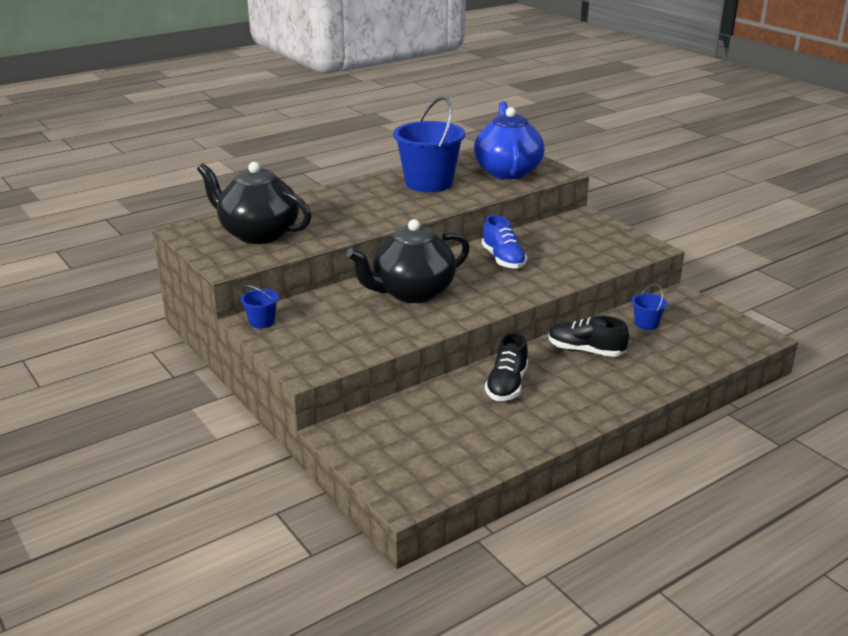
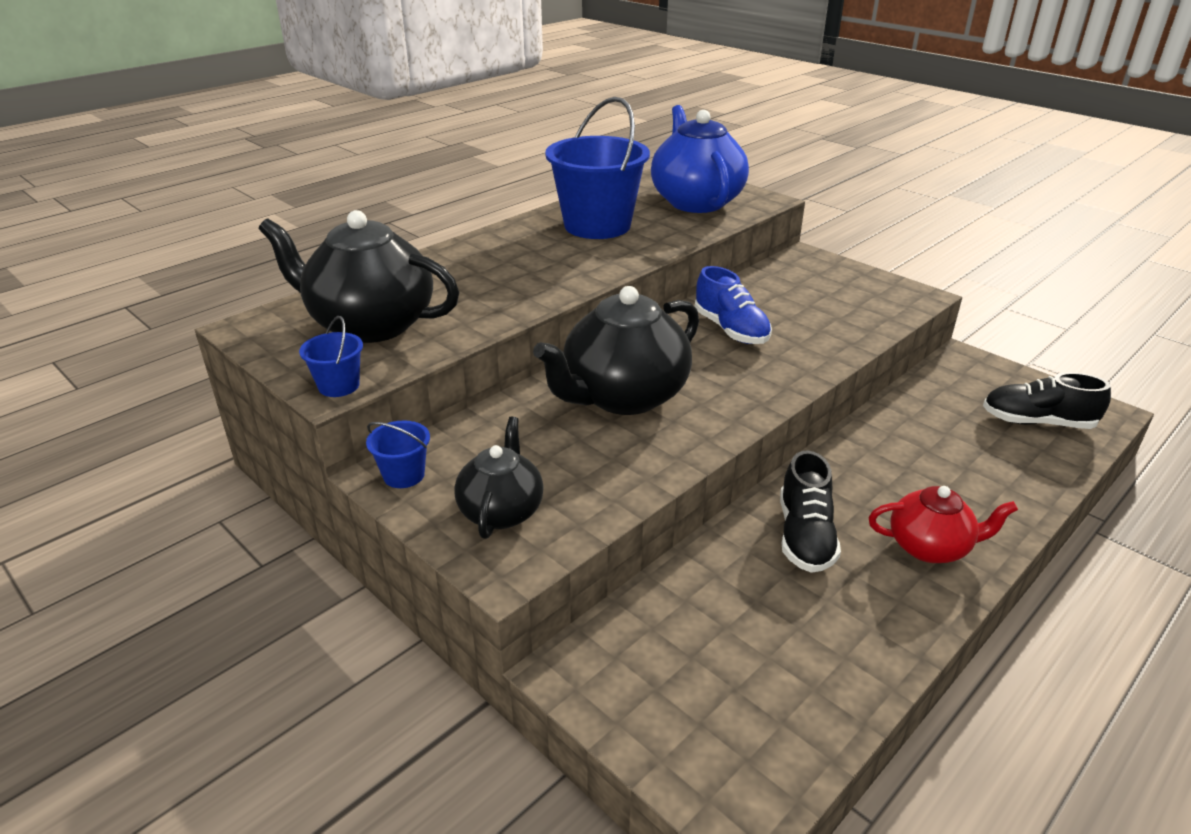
camera: 10 degrees left, 5 degrees up
black shoe [549,316,629,357] -> black shoe moved to [983,372,1111,429]
blue bucket [632,284,667,330] -> blue bucket moved to [299,316,363,397]
none -> black teapot [454,417,544,539]
none -> red teapot [868,486,1018,563]

